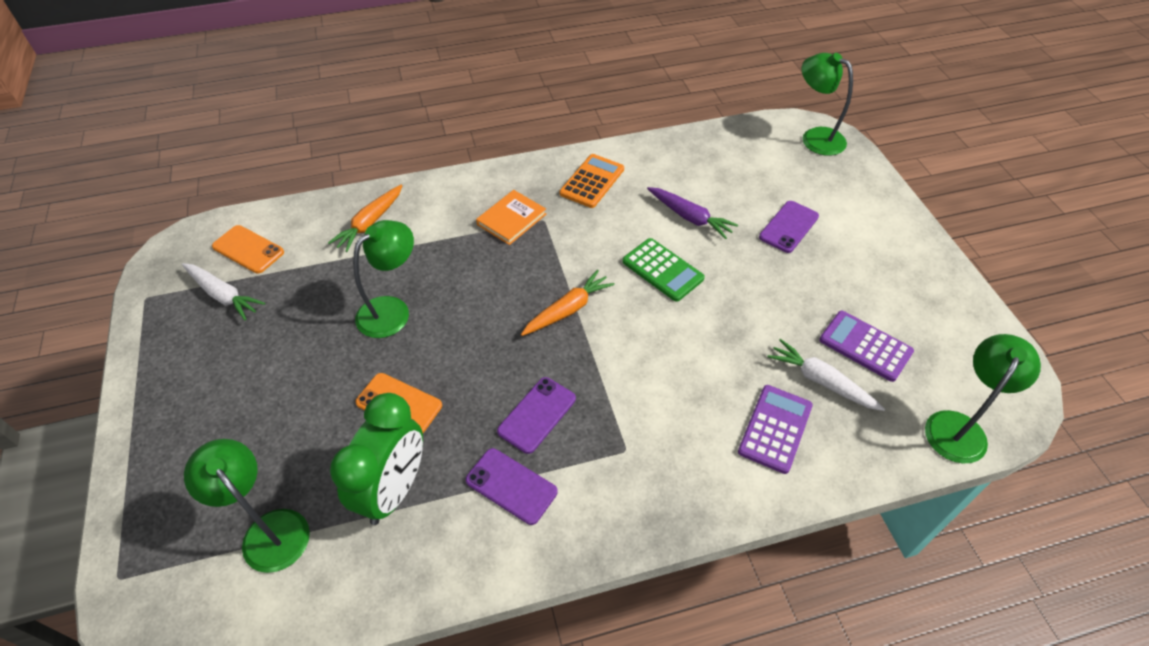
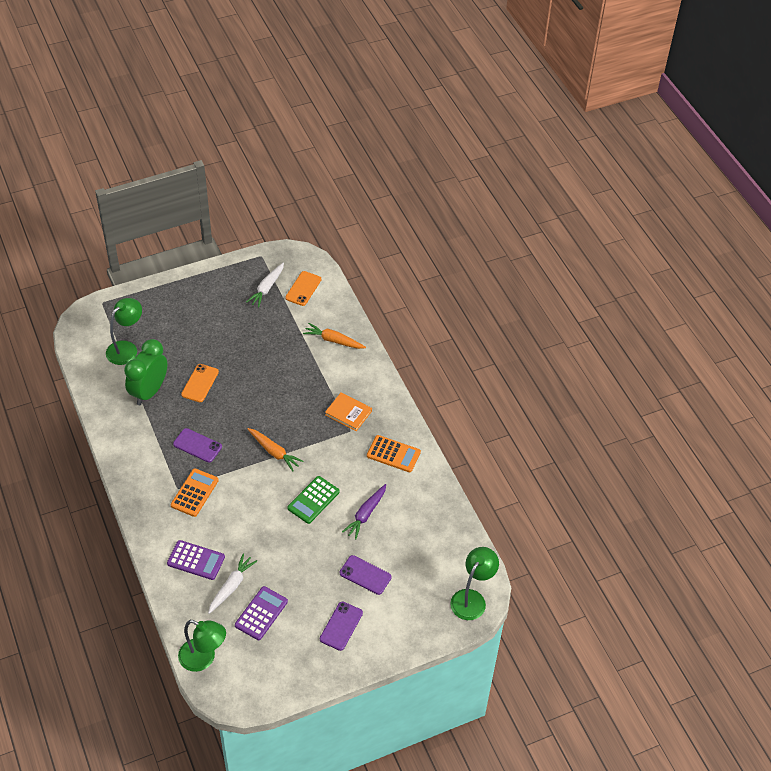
camera: 80 degrees right, 0 degrees up
green clock [330,393,423,525] -> green clock turned 105 degrees clockwise [124,339,168,405]
green lamp [353,220,414,338] -> none
purple phone [466,448,557,525] -> purple phone moved to [320,602,363,651]
none -> orange calculator [171,469,219,517]

